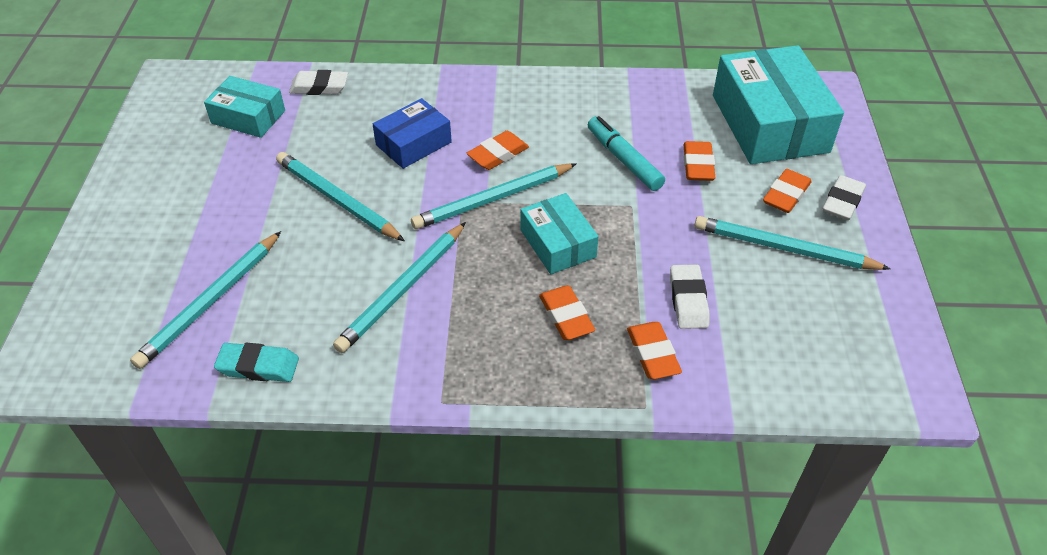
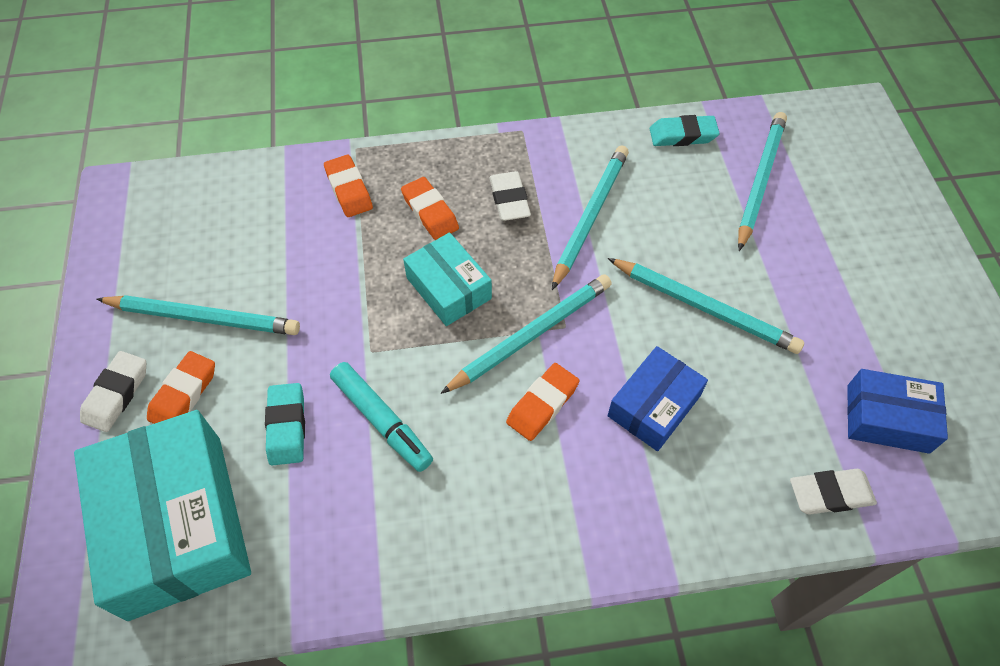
camera: 170 degrees right, 10 degrees up
turquoise box [204,76,285,138] -> blue box [847,369,948,454]
white eraser [670,264,710,329] -> white eraser moved to [490,171,531,221]
orange eraser [683,141,716,181] -> turquoise eraser [265,383,305,465]

